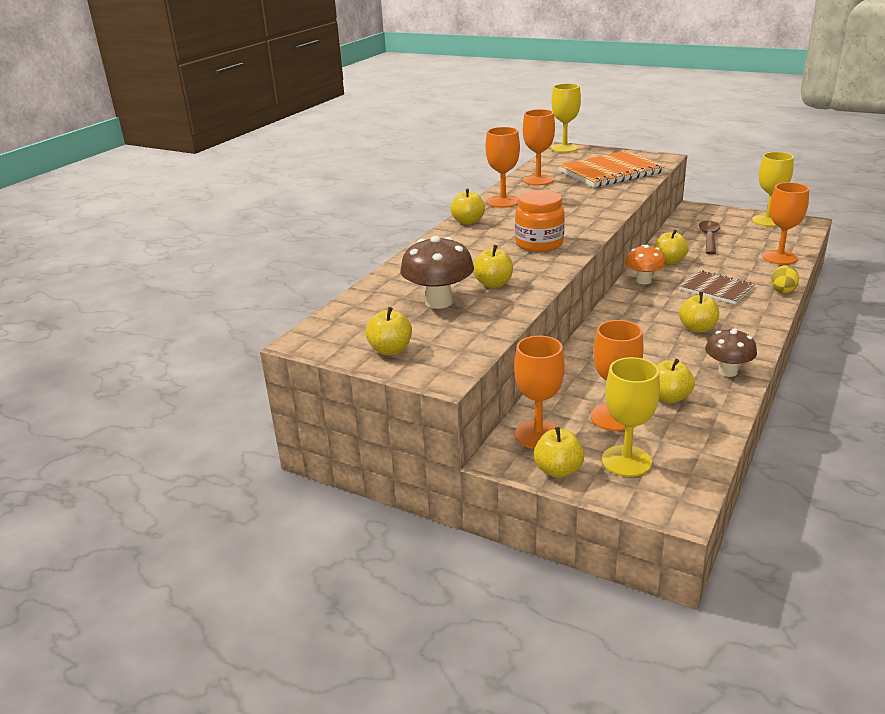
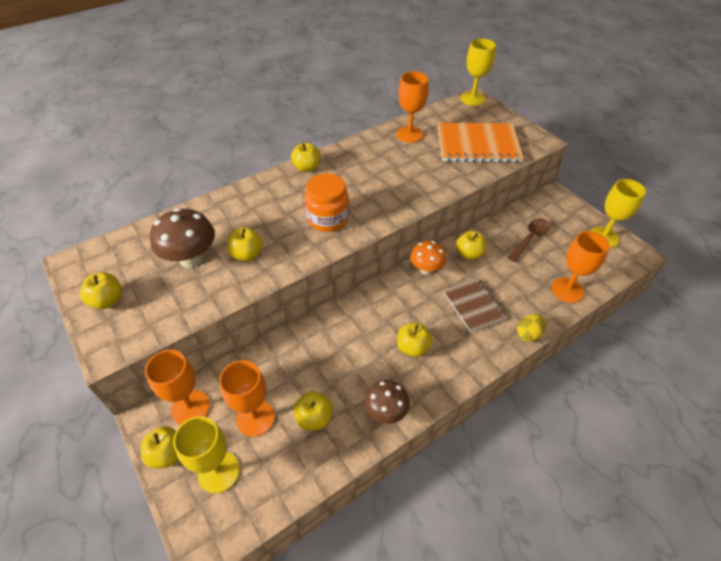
camera: 25 degrees right, 20 degrees up
orange goblet [485,127,520,208] -> none

